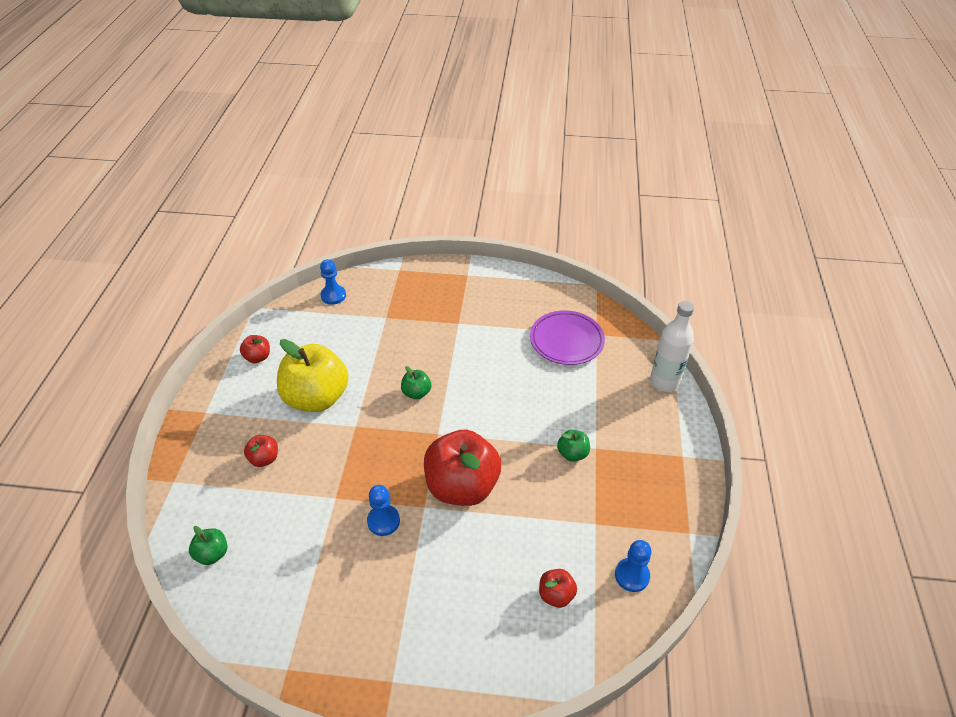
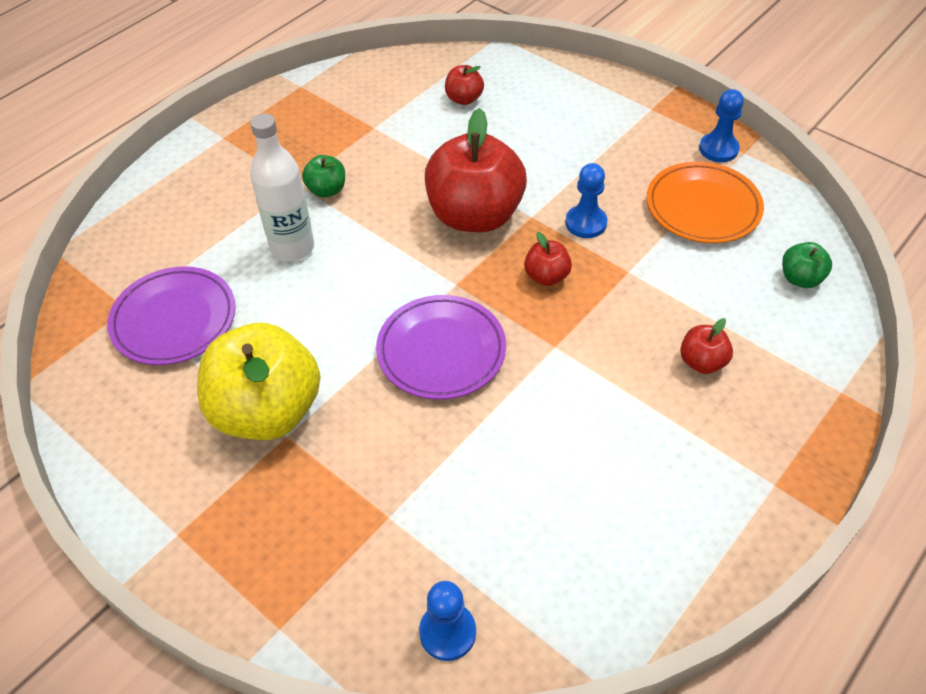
camera: 145 degrees left, 5 degrees up
red apple [240,335,270,363] -> red apple moved to [524,232,572,286]
yellow apple [277,339,349,412] -> yellow apple moved to [197,323,321,440]
green apple [401,366,431,399] -> purple plate [376,295,506,400]
blue pawn [615,540,652,592] -> blue pawn moved to [699,89,744,162]
white bottle [650,301,694,392] -> white bottle moved to [250,113,314,262]
none -> orange plate [647,162,764,243]

